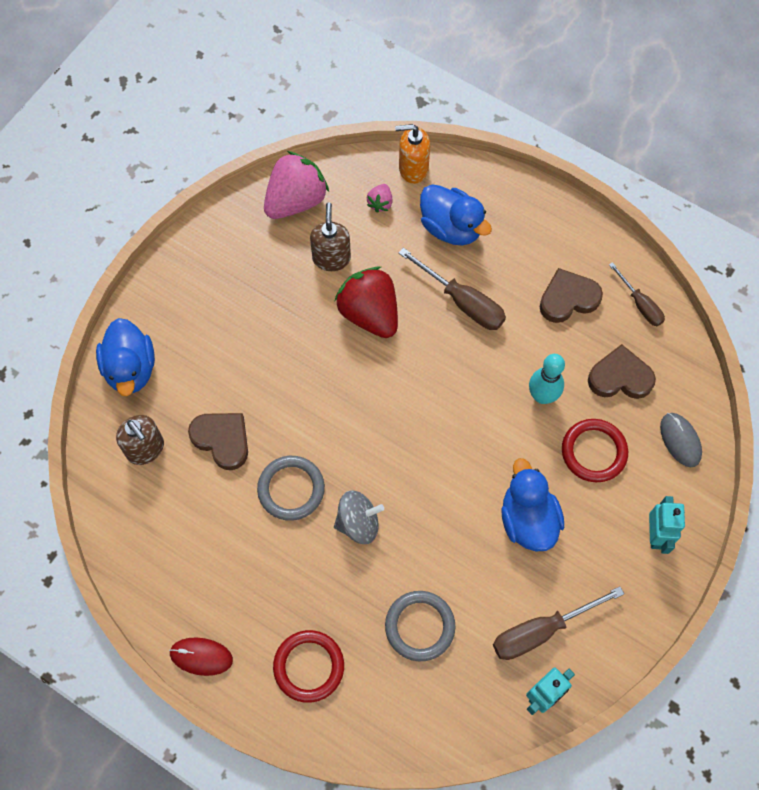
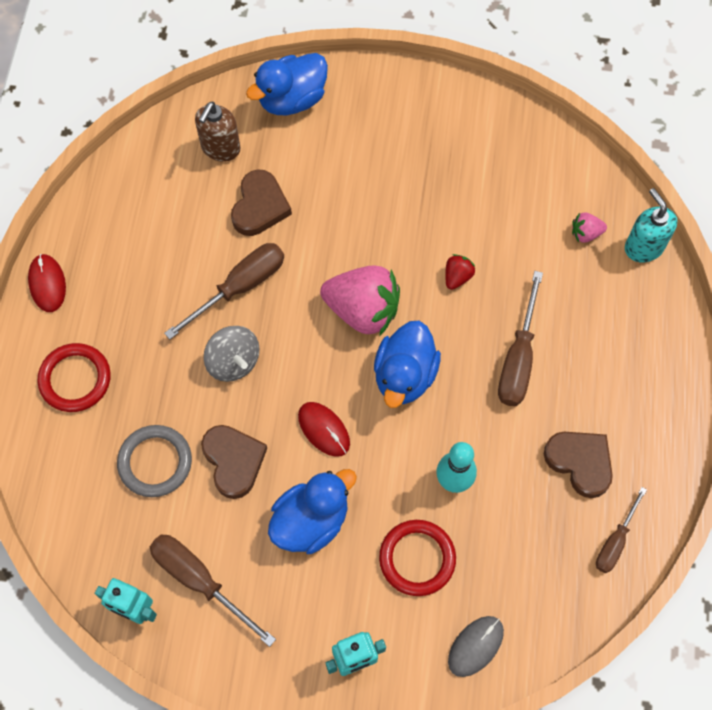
camera: 65 degrees right, 0 degrees up
grey ring [257,456,325,521] -> brown screwdriver [164,243,284,340]
pink strawberry [264,151,329,219] -> pink strawberry moved to [320,266,400,336]
brown soap dispenser [310,203,351,271] -> none
red strawberry [335,267,398,338] -> red strawberry [445,254,475,290], size x0.45
orange soap dispenser [395,124,430,184] -> turquoise soap dispenser [625,188,677,262]
blue duck [420,184,492,245] -> blue duck moved to [374,321,441,408]
brown heart [588,344,656,399] -> brown heart moved to [201,425,267,499]
none -> red mouse [298,402,350,457]

